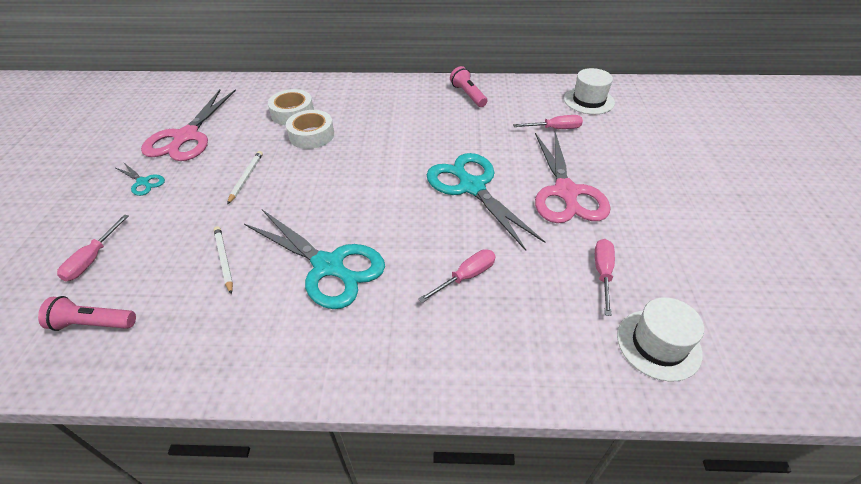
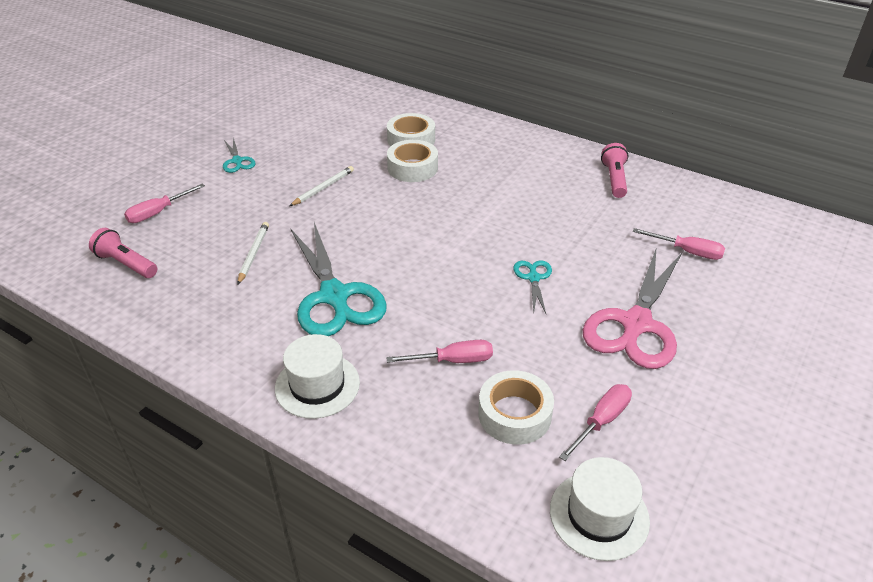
camera: 30 degrees right, 5 degrees down
pink scissors [141,89,236,161] -> none
turquoise scissors [427,153,545,251] -> turquoise scissors [513,260,552,314], size x0.46
white hat [564,68,615,114] -> white hat moved to [275,334,360,419]
none -> white tape [478,370,554,445]

